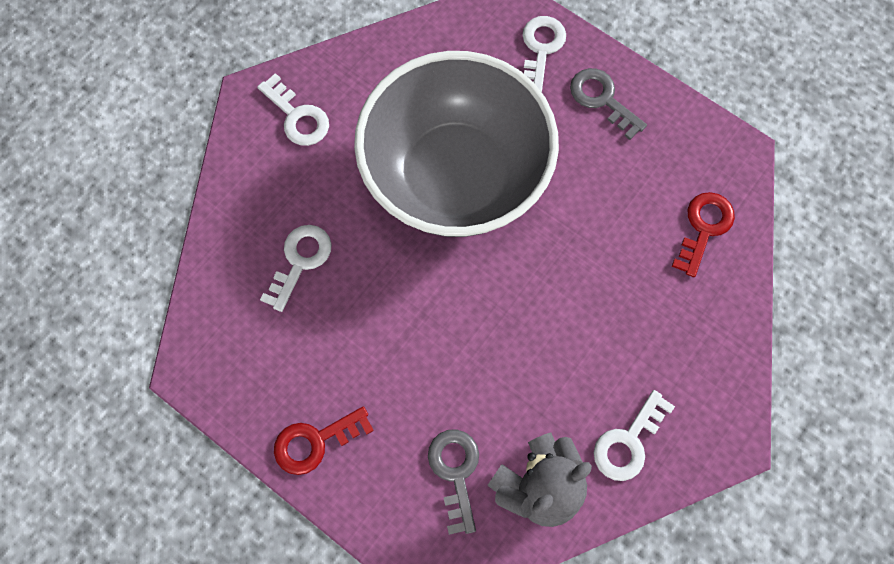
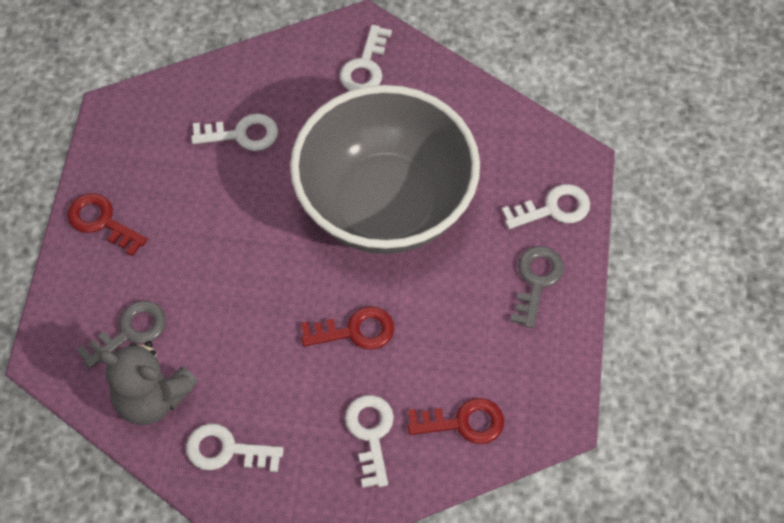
camera: 60 degrees right, 10 degrees down
none -> red key [301,306,394,350]
none -> white key [345,395,394,488]

